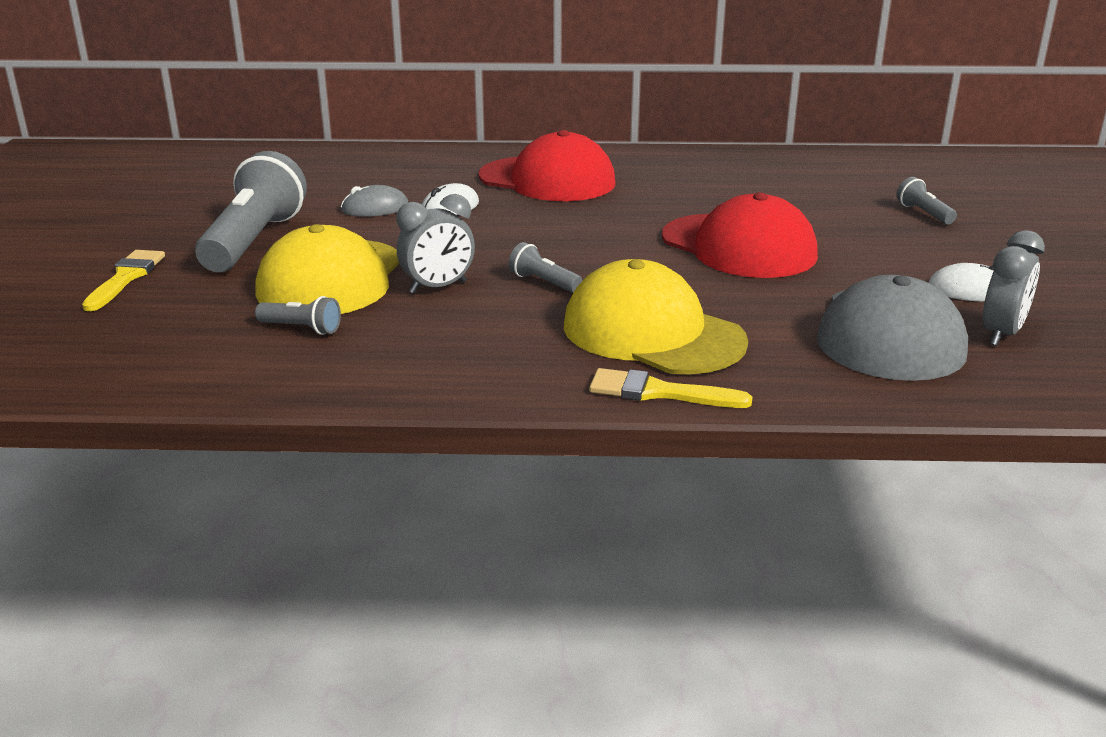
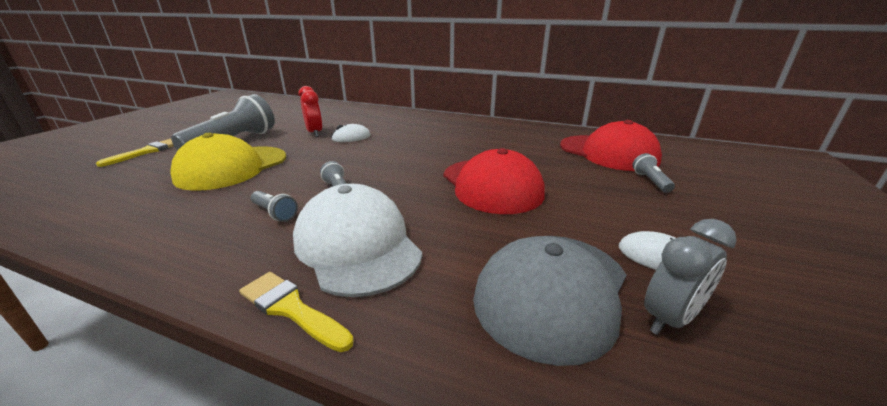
camera: 20 degrees right, 0 degrees up
grey flashlight [255,296,341,335] -> grey flashlight moved to [251,191,298,222]
grey mouse [341,185,408,217] -> red clock [298,86,323,137]
grey clock [396,194,475,294] -> none
red cap [478,130,615,201] -> red cap moved to [560,120,662,171]
yellow cap [564,259,748,374] -> white cap [293,184,422,297]

